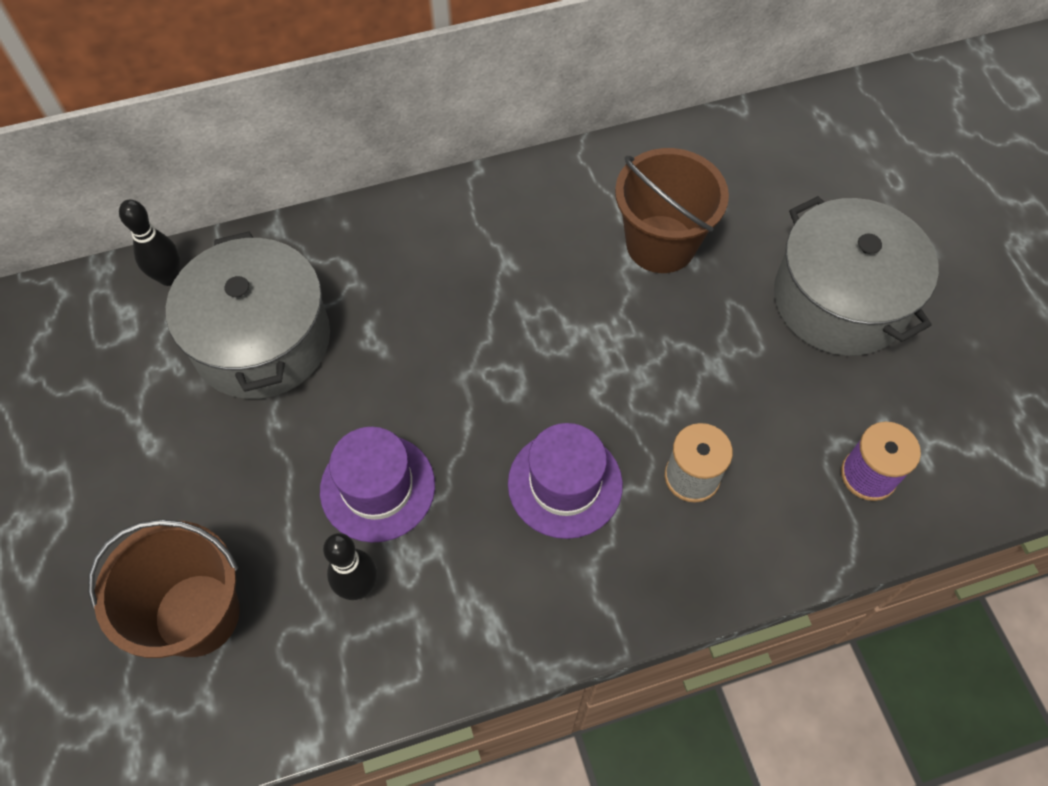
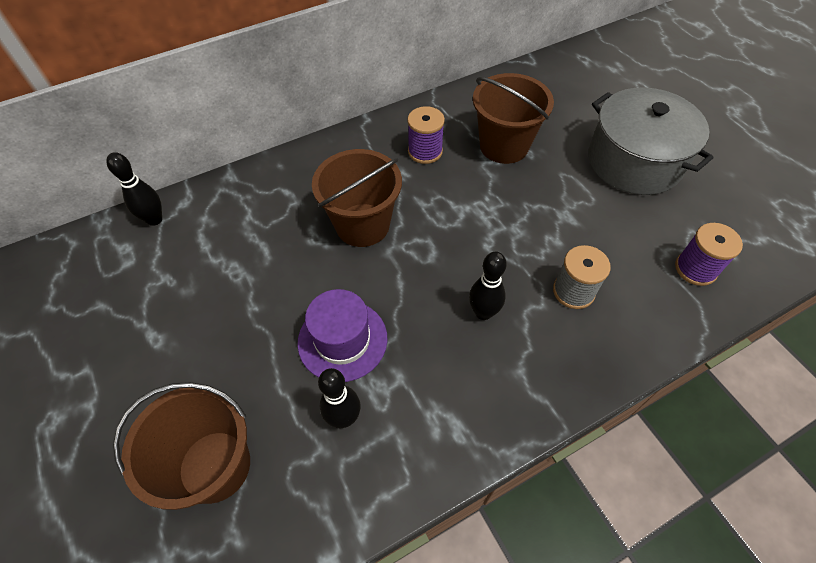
camera: 10 degrees left, 5 degrees down
grey pot [166,232,330,399] -> none
purple hat [508,423,623,539] -> black bowling pin [469,251,507,320]
none -> brown bucket [312,149,402,247]
none -> purple spool [407,106,445,164]

